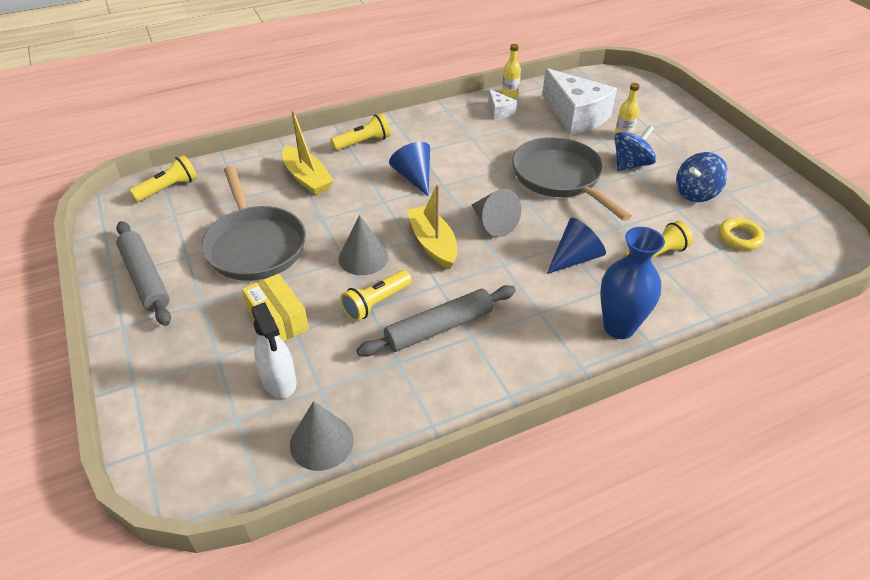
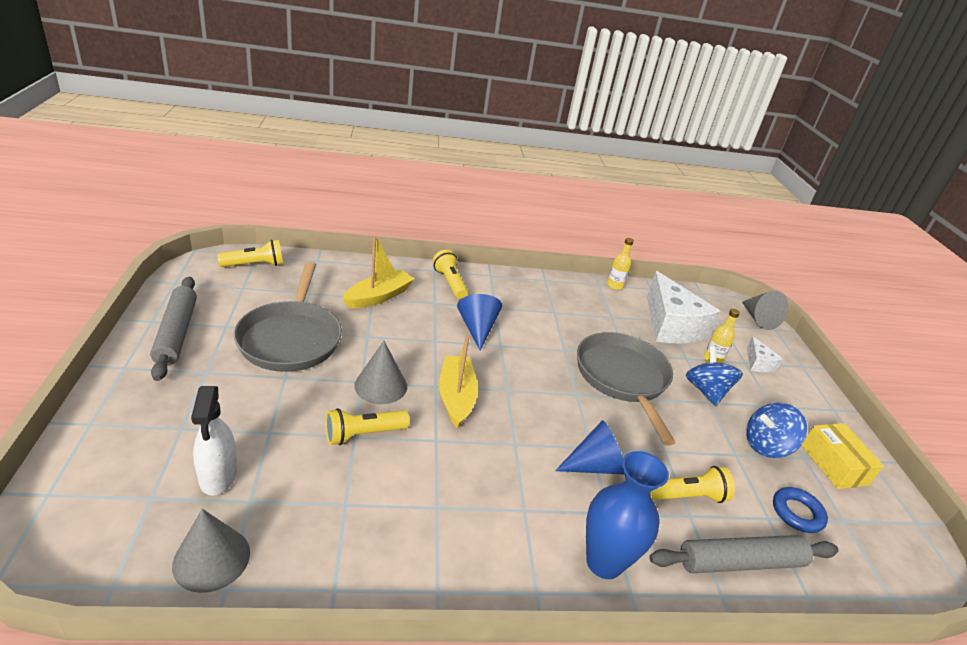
camera: 15 degrees right, 10 degrees down
yellow box [242,274,309,341] -> yellow box moved to [801,423,884,489]
yellow boat [282,111,334,195] -> yellow boat turned 120 degrees counterclockwise [342,236,414,309]
yellow flashlight [330,113,391,151] -> yellow flashlight turned 105 degrees counterclockwise [433,250,468,299]
grey rolling pin [356,285,516,357] -> grey rolling pin moved to [649,535,839,573]
grey cone [472,189,521,237] -> grey cone moved to [742,291,789,330]
white cheese [488,89,517,119] -> white cheese moved to [747,336,783,373]
blue spinning top [614,125,656,171] -> blue spinning top turned 75 degrees counterclockwise [686,346,743,406]
yellow ring [719,218,764,250] -> blue ring [773,487,828,533]

